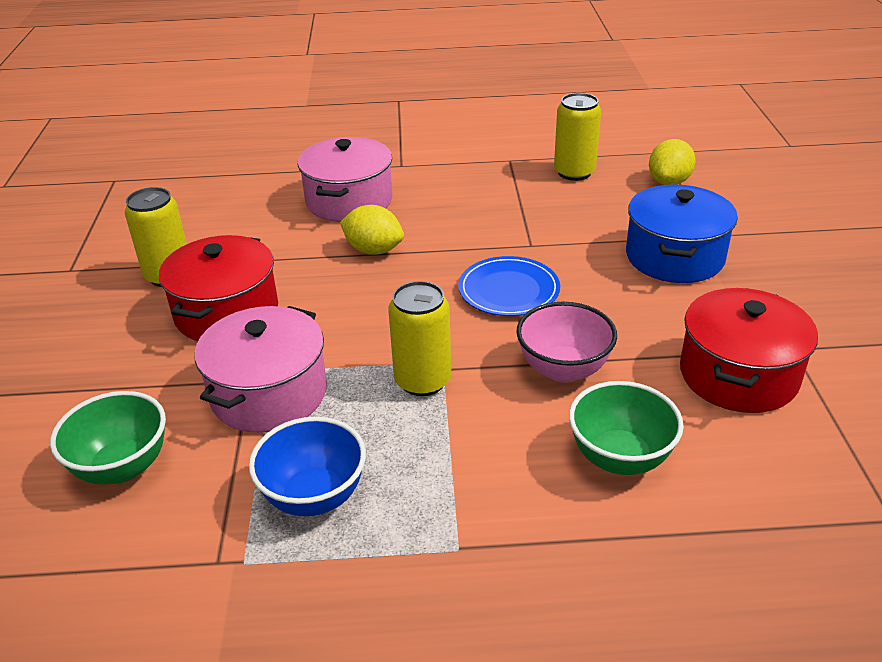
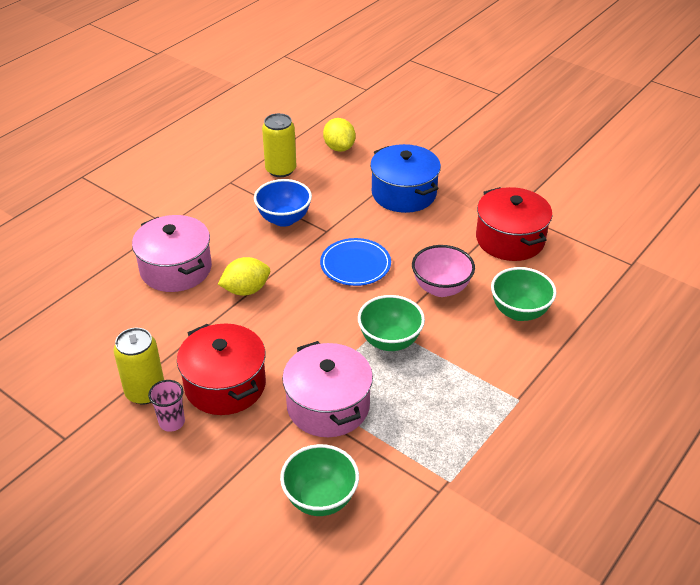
camera: 50 degrees left, 5 degrees up
blue bowl [249,417,366,516] -> blue bowl moved to [254,179,312,227]
yellow can [388,281,451,396] -> green bowl [358,295,425,351]
none -> pink cup [148,380,185,432]

